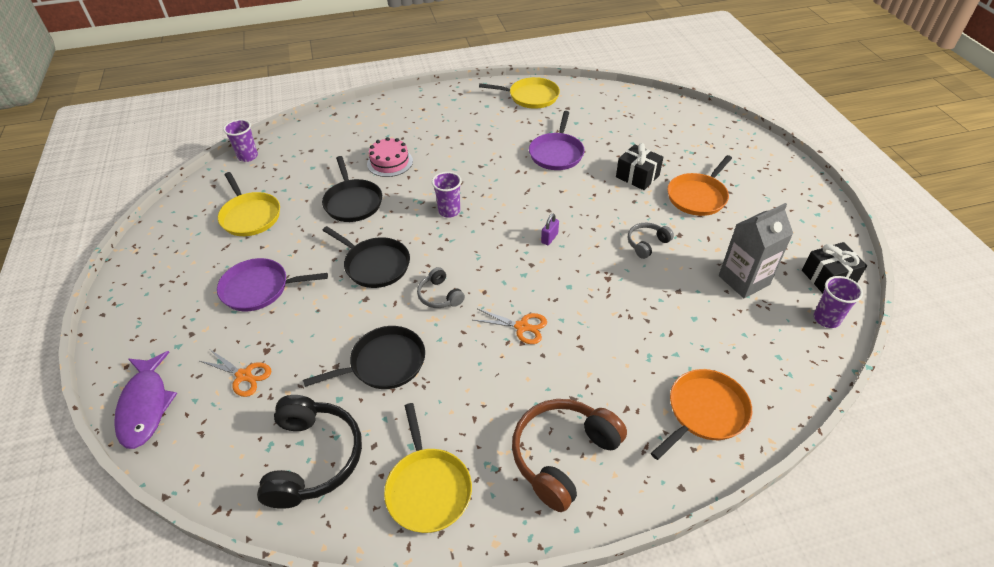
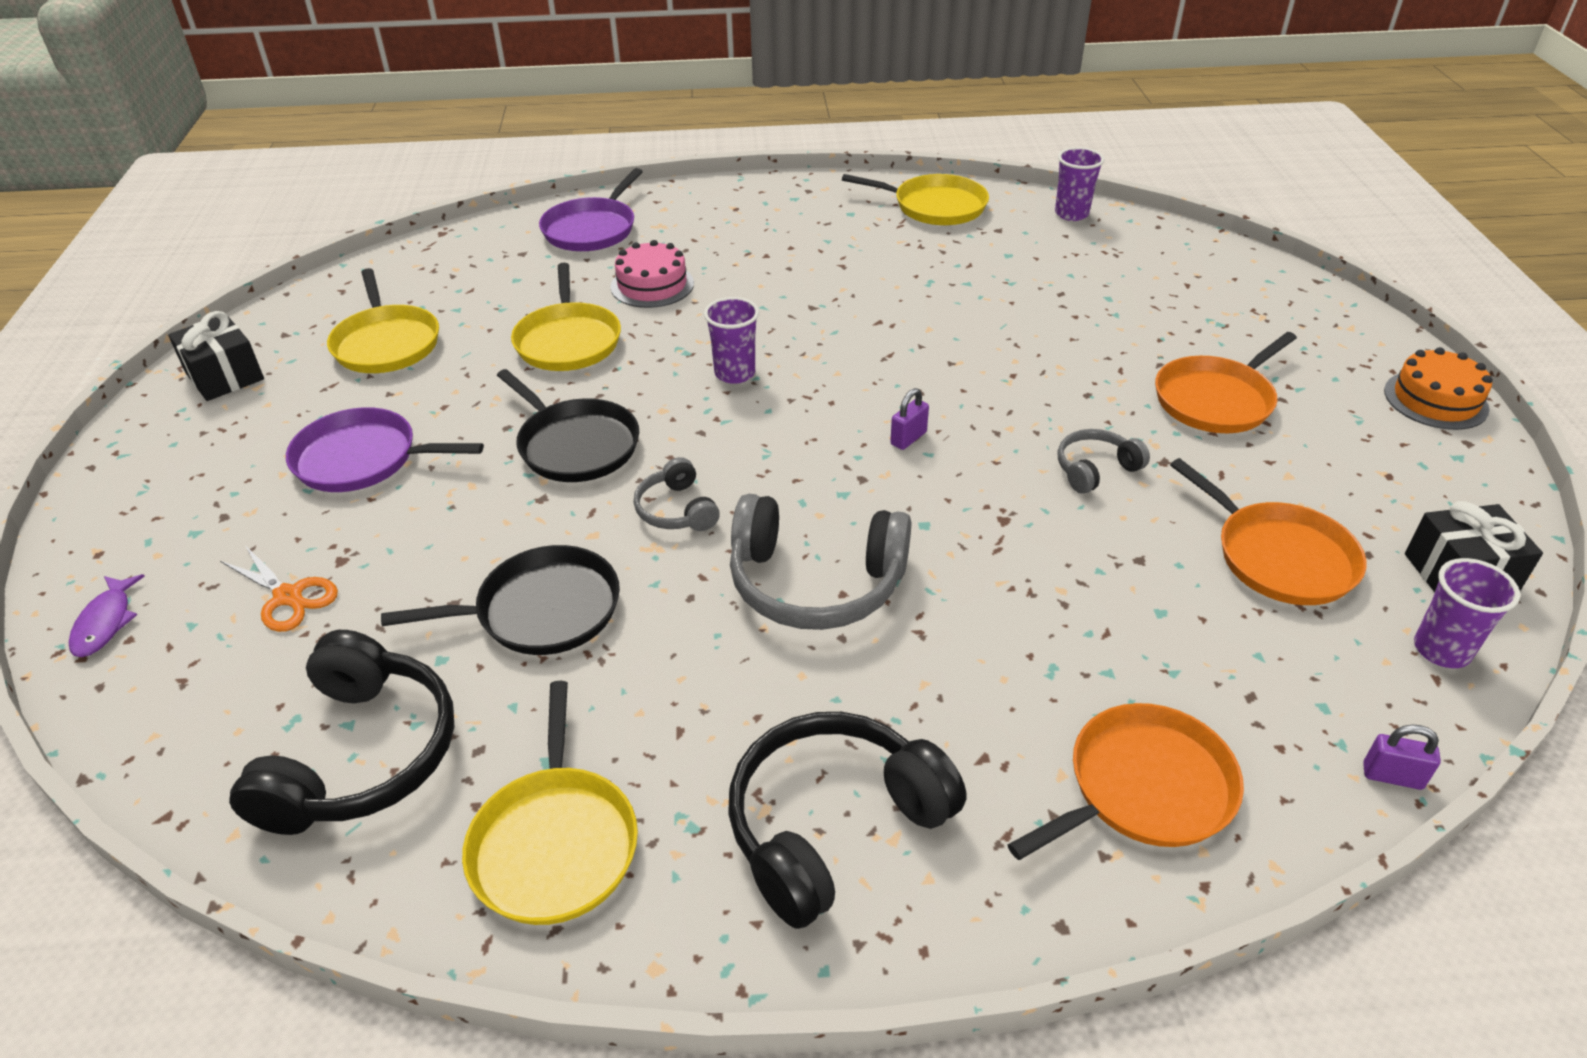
camera: 10 degrees right, 5 degrees down
purple fish [114,351,177,449] -> purple fish [69,574,145,657], size x0.55
purple cup [223,119,258,162] -> purple cup moved to [1055,147,1104,221]
black pan [322,156,382,222] -> yellow pan [511,263,621,371]
orange scissors [473,309,547,344] -> grey headphones [730,494,911,630]
brown headphones [512,399,627,512] -> black headphones [728,712,966,929]
purple pan [529,111,585,170] -> purple pan moved to [539,168,643,251]
black gift [616,143,663,190] -> black gift moved to [168,311,264,401]
grey carton [719,203,793,298] -> orange pan [1170,458,1366,605]
none -> purple padlock [1363,725,1441,790]
none -> orange cake [1384,347,1493,430]

